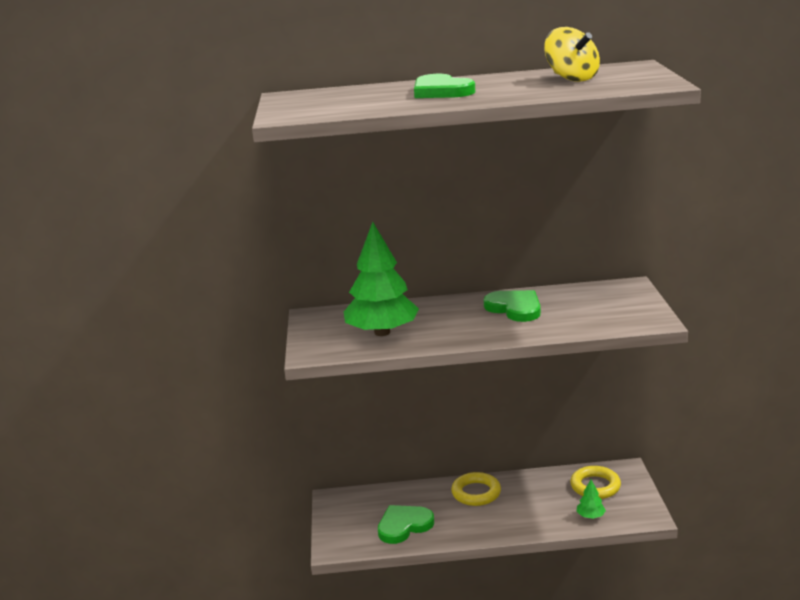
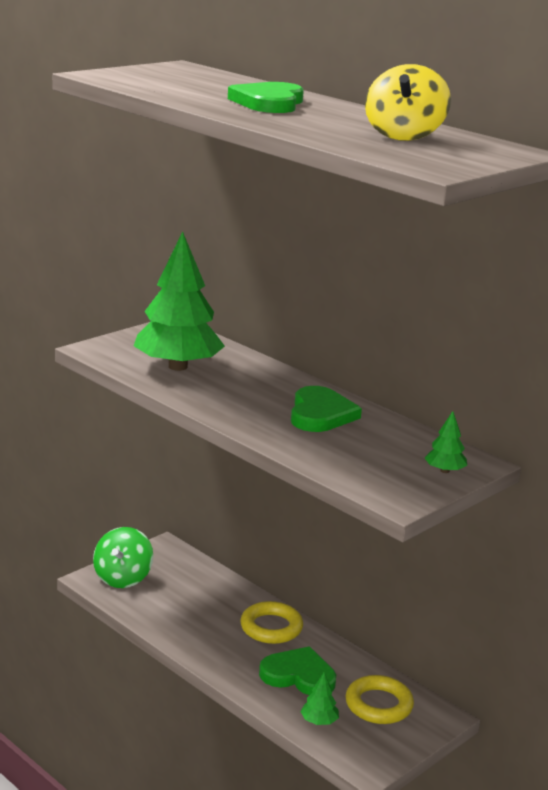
camera: 45 degrees right, 0 degrees up
green heart [378,505,434,544] -> green heart moved to [259,646,336,695]
none -> green spinning top [93,527,153,588]
none -> green tree [425,411,467,473]

